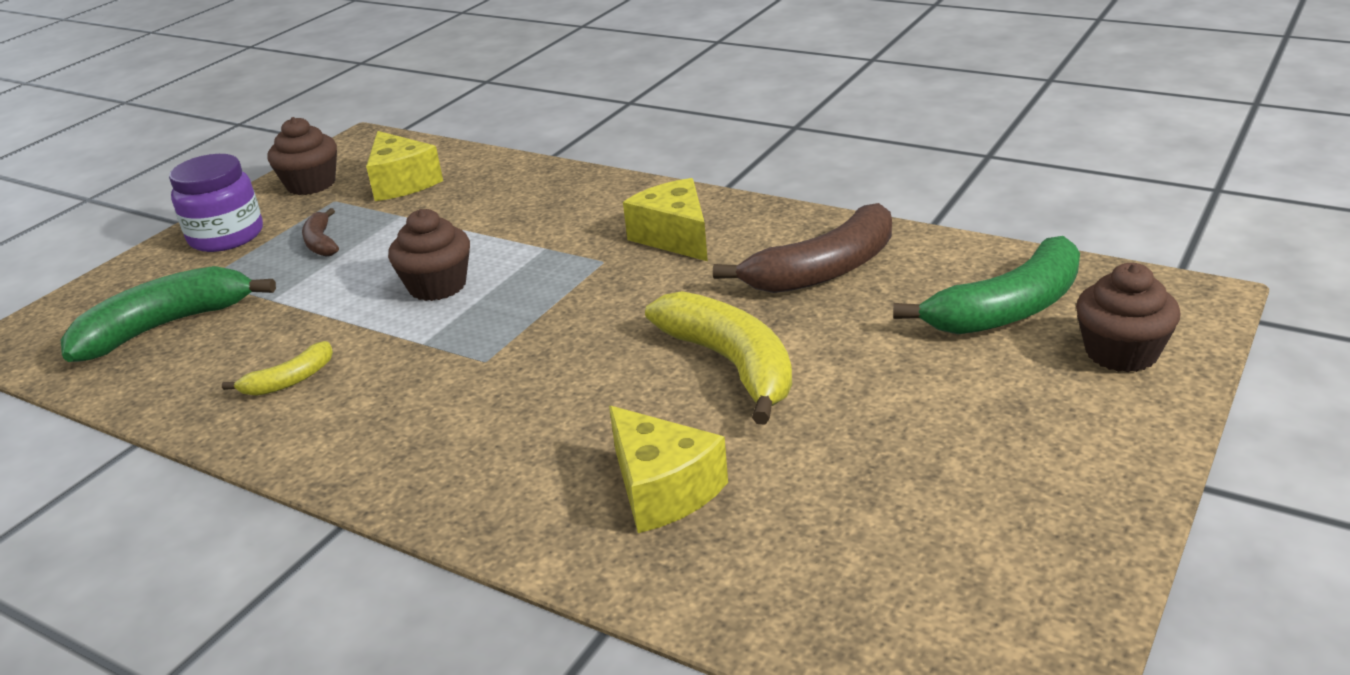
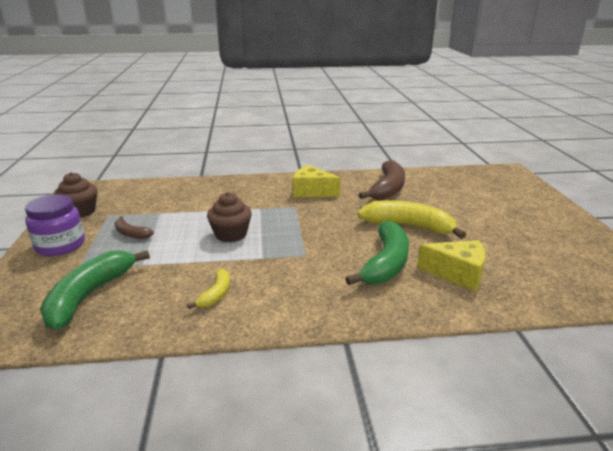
camera: 40 degrees left, 5 degrees down
yellow cheese [366,131,443,201] -> none
green banana [893,236,1080,334] -> green banana moved to [345,221,409,285]
brown cupcake [1076,263,1181,373] -> none

